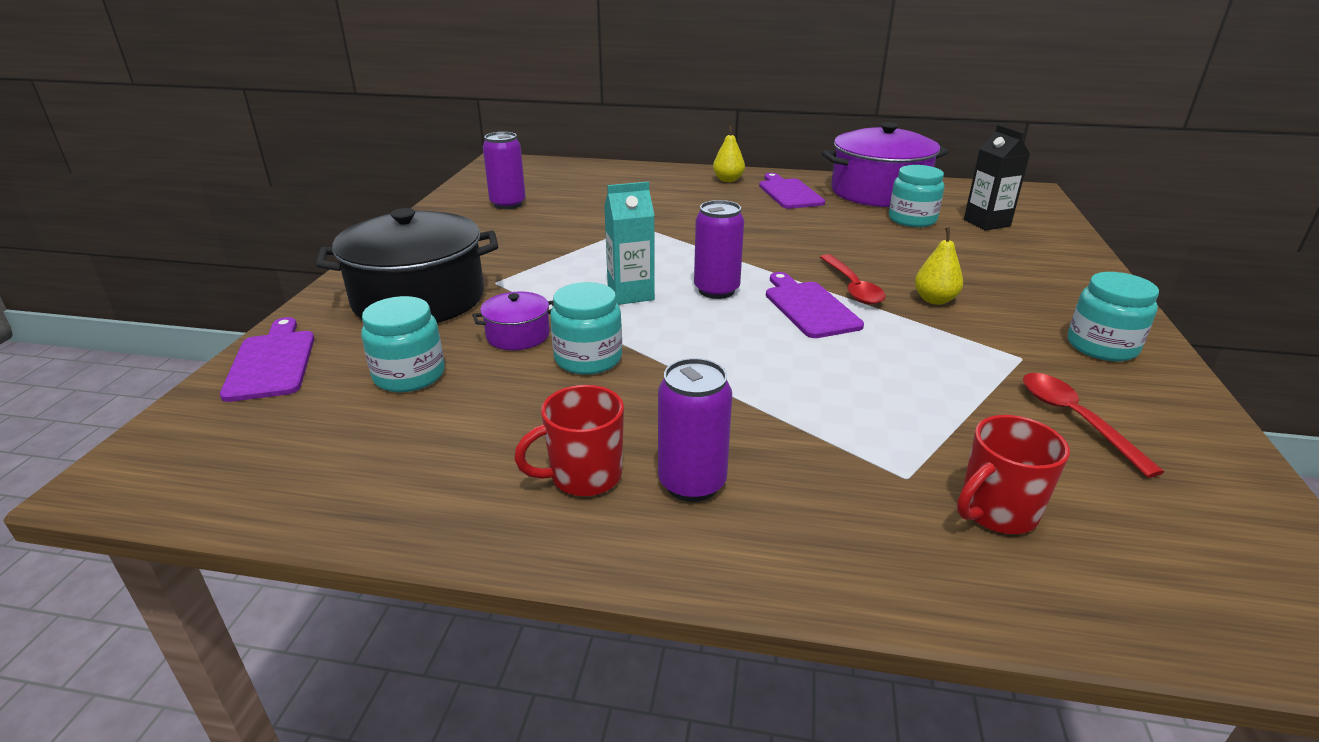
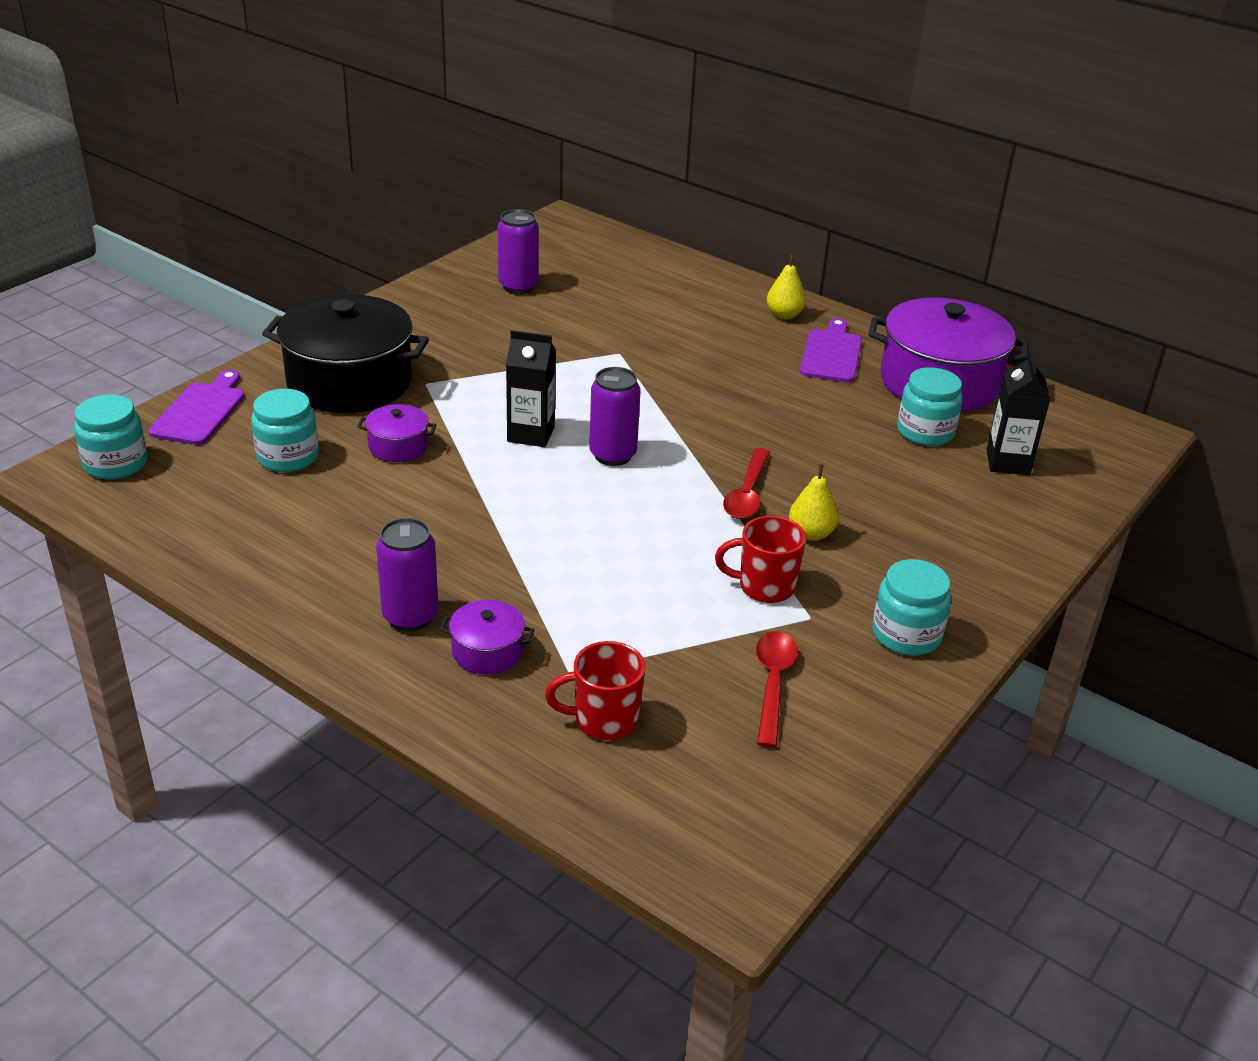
camera: 25 degrees right, 5 degrees up
red mug [514,385,624,497] -> red mug moved to [715,516,806,603]
turquoise jar [550,282,622,375] -> turquoise jar moved to [74,394,148,480]
turquoise carton [604,181,655,305] -> black carton [506,330,556,447]
purple cutting board [766,272,864,338] -> none
none -> purple pot [440,600,535,675]

